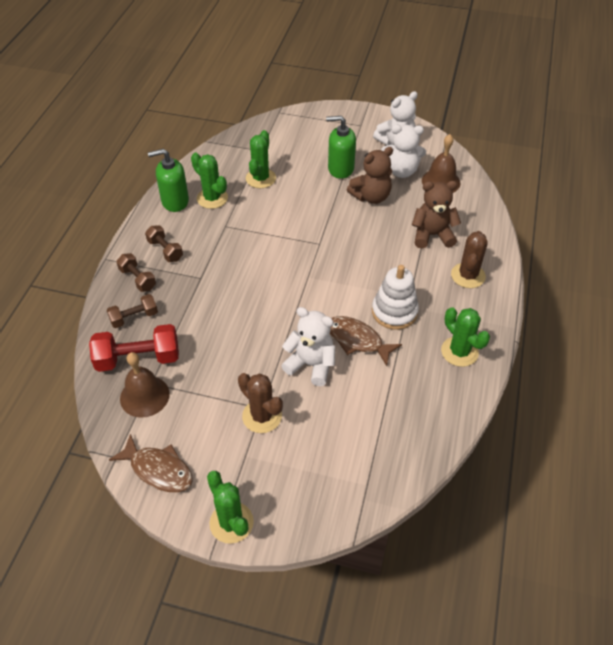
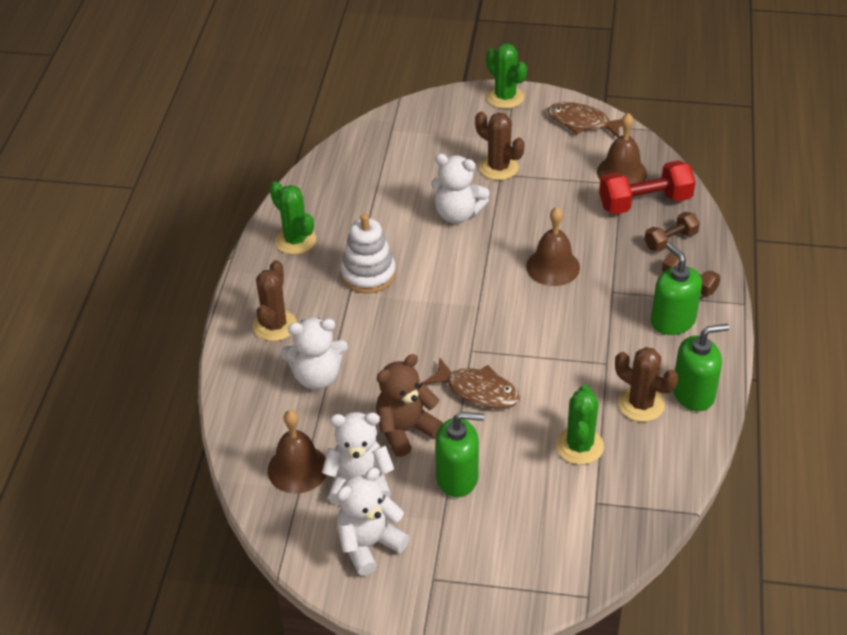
camera: 175 degrees right, 5 degrees down
brown dumbbell [145,225,183,262] -> green soap dispenser [651,243,702,335]
green cactus [191,153,228,209] -> brown cactus [615,347,678,422]
brown fish [330,316,402,366] -> brown fish moved to [423,358,520,409]
brown teddy bear [412,181,461,249] -> white teddy bear [280,318,348,390]
none -> brown bell [526,207,580,286]

